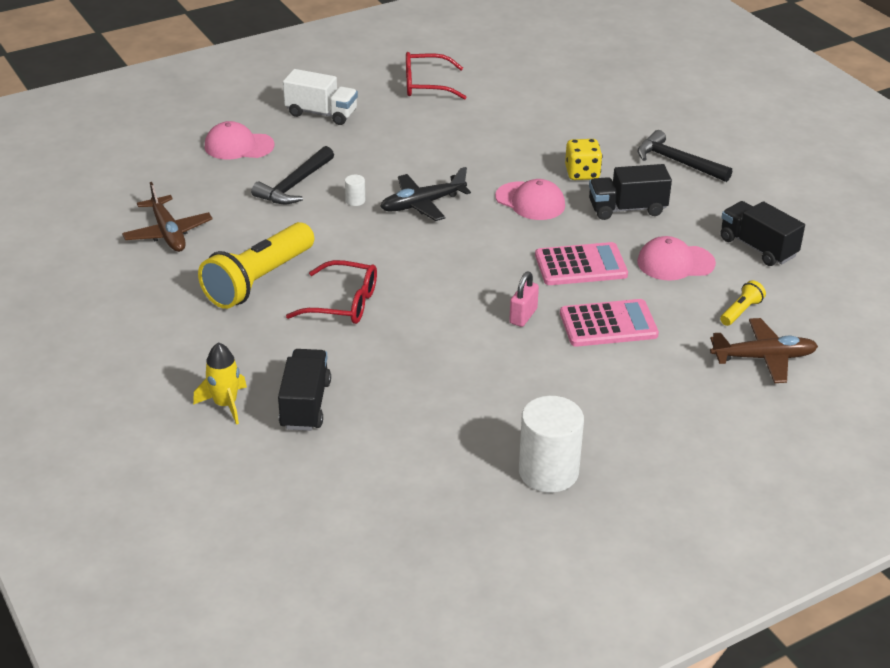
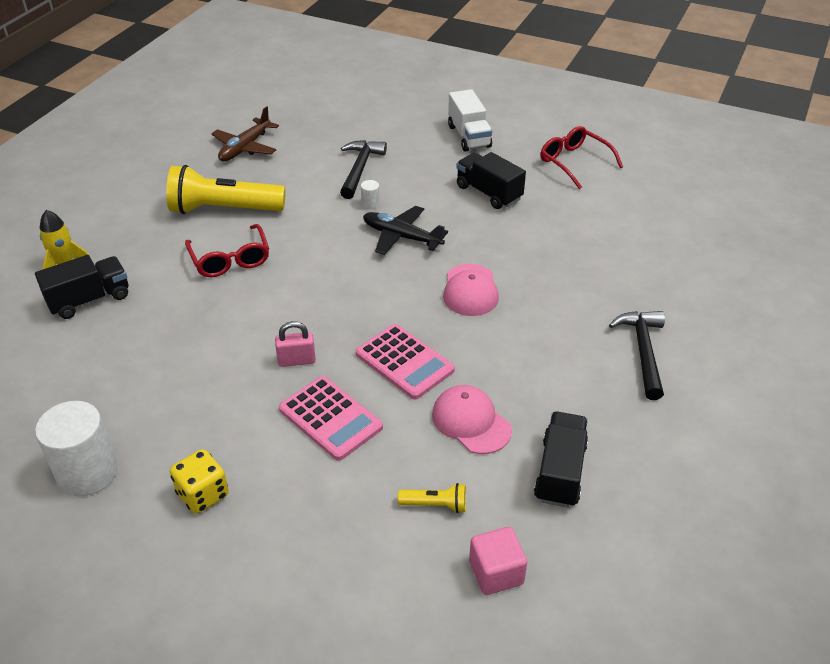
camera: 55 degrees right, 5 degrees up
pink cap [205,121,274,160] -> none
black hammer [251,146,334,204] -> black hammer turned 105 degrees clockwise [340,140,387,199]
yellow dice [565,139,603,180] -> yellow dice moved to [170,449,229,514]
black truck [589,164,672,220] -> black truck moved to [456,152,526,209]
brown plane [710,318,818,383] -> none
none -> pink cube [469,527,527,595]

